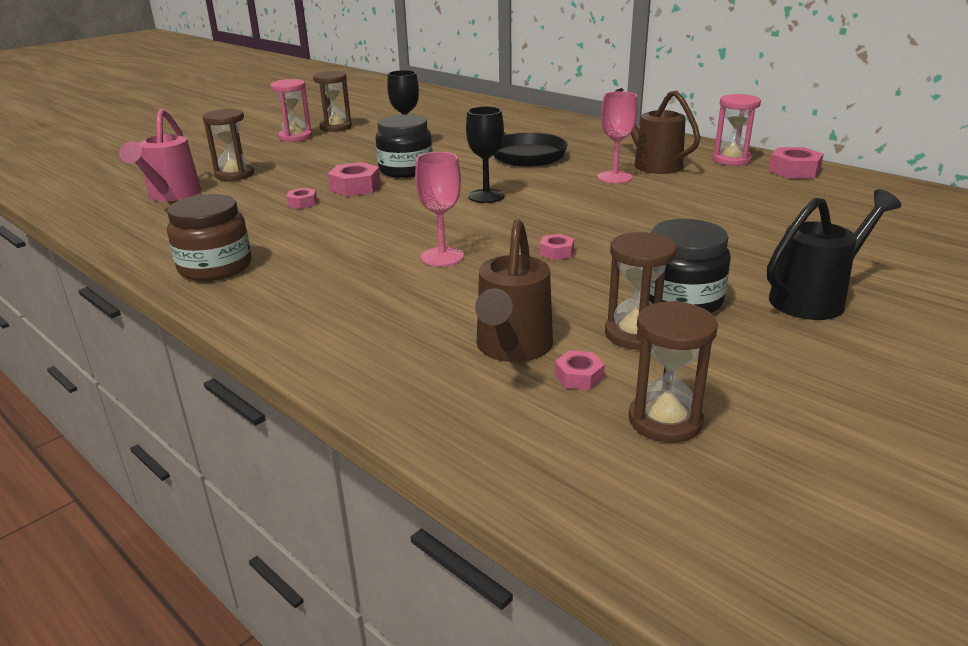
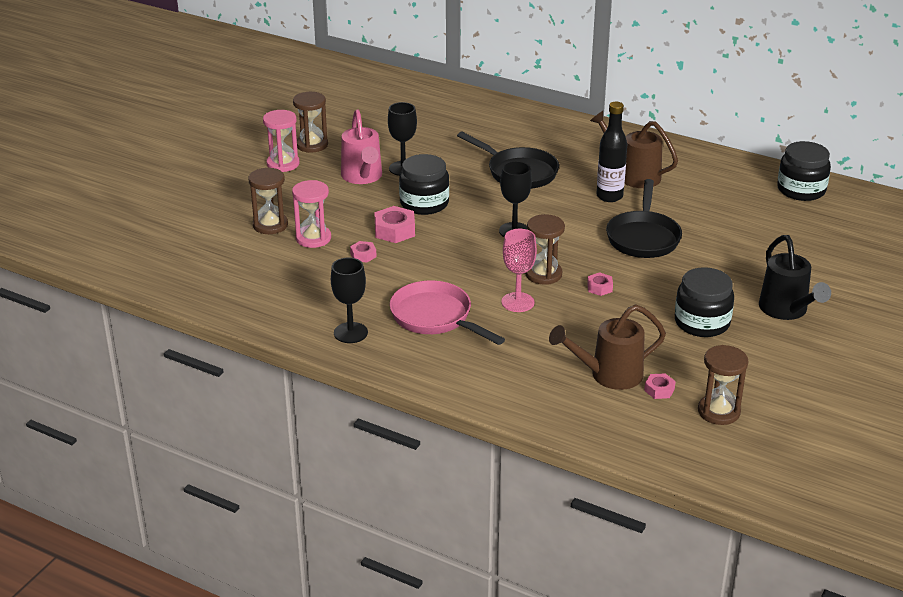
camera: 15 degrees left, 5 degrees up
pink watering can [119,109,201,202] -> pink watering can moved to [341,110,382,184]
brown jar [167,194,251,281] -> black goblet [331,258,368,343]
brown watering can [475,219,553,362] -> brown watering can turned 75 degrees clockwise [549,304,666,390]
pink goblet [598,91,638,184] -> black bottle [596,102,627,202]
brown hourglass [605,232,677,350] -> brown hourglass moved to [525,214,565,285]
pink hourglass [712,94,761,166] -> pink hourglass moved to [292,180,331,248]
black watering can [767,189,901,320] -> black watering can turned 120 degrees clockwise [759,235,831,320]
pink nut [769,147,824,178] -> none
none -> pink pan [390,280,505,345]
none -> black pan [606,179,682,258]
none -> black jar [777,141,831,201]

